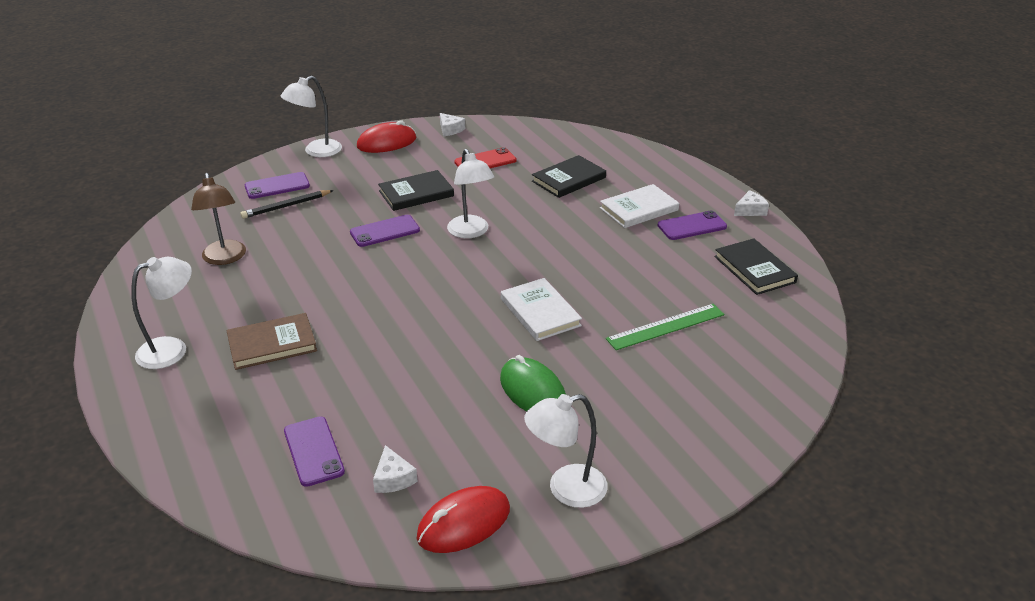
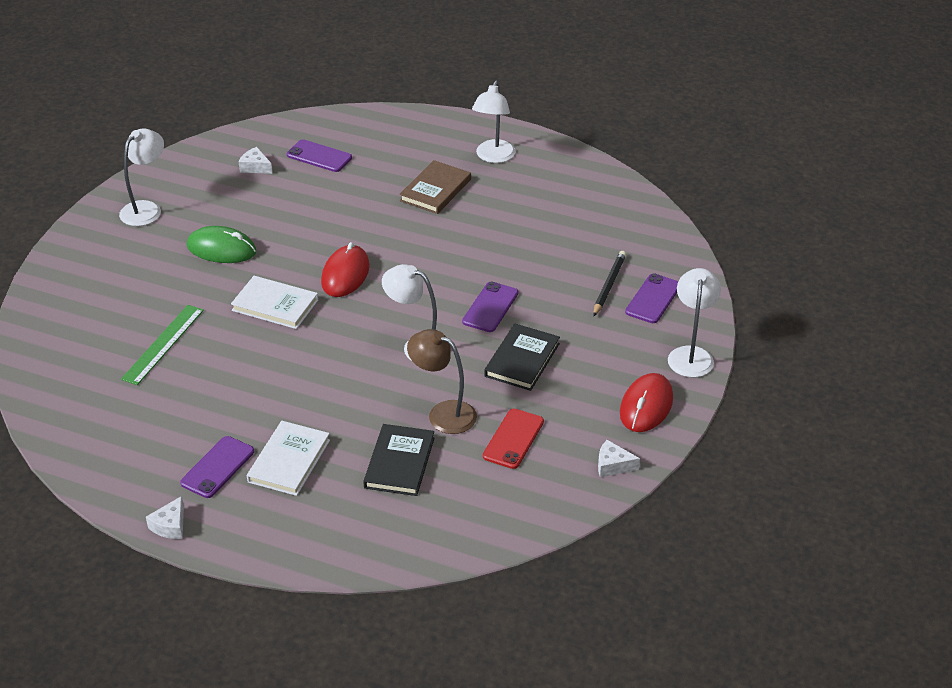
camera: 140 degrees right, 5 degrees up
brown lamp [191,173,246,265] -> brown lamp moved to [407,329,477,434]
red mouse [417,486,510,553] -> red mouse moved to [321,242,370,297]
black book [714,238,798,295] -> none

